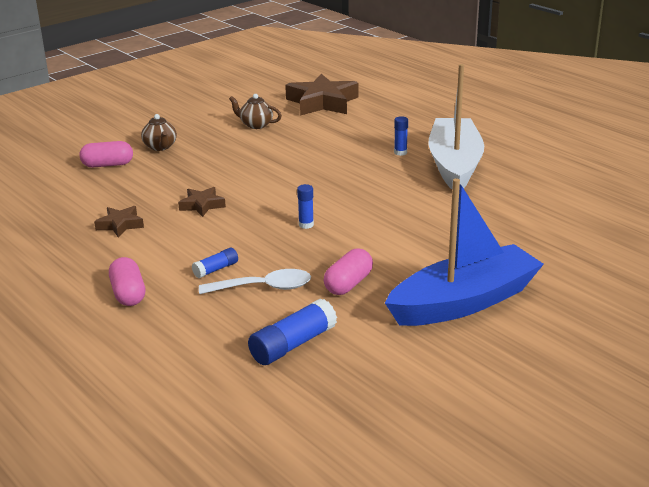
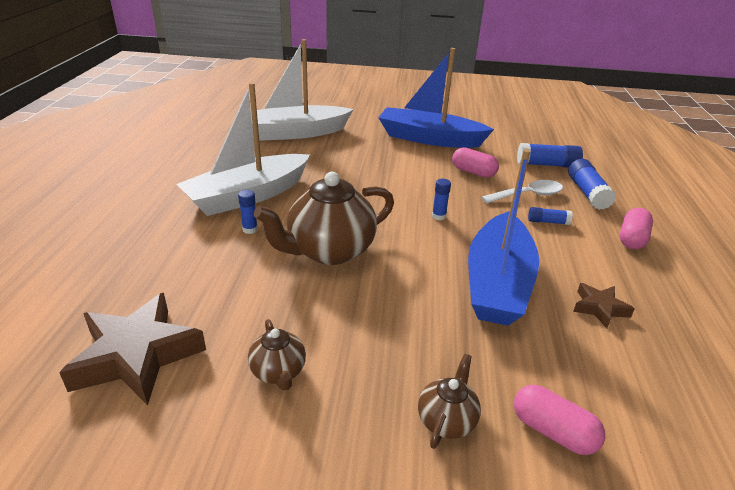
camera: 135 degrees left, 5 degrees up
brown star [178,187,226,217] -> blue boat [468,149,539,326]
white spoon [199,269,311,294] -> white spoon turned 120 degrees clockwise [481,180,563,203]
pink capsule [324,248,373,295] -> pink capsule turned 45 degrees clockwise [452,147,499,178]
none -> white boat [251,39,354,141]
none -> brown teapot [254,172,394,265]
none -> blue glue stick [568,159,616,210]

